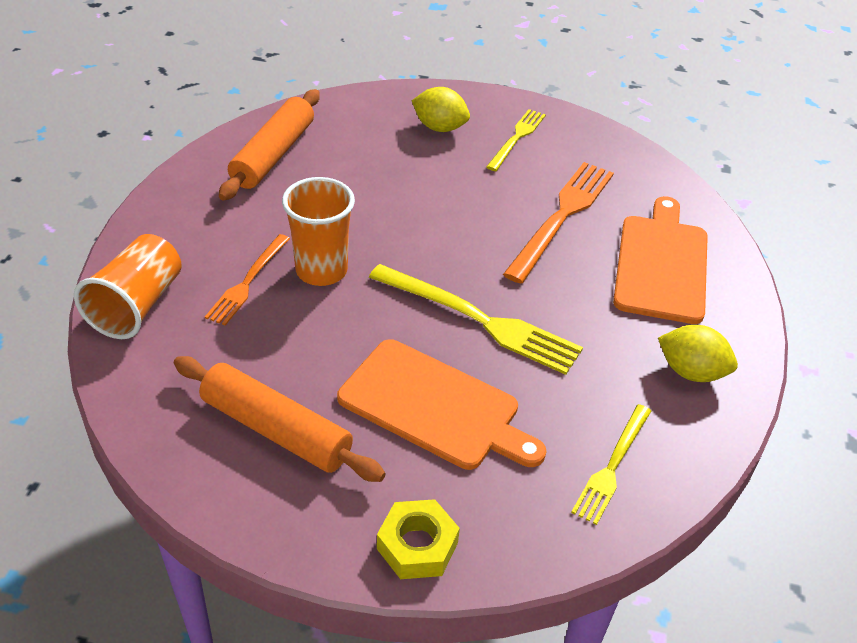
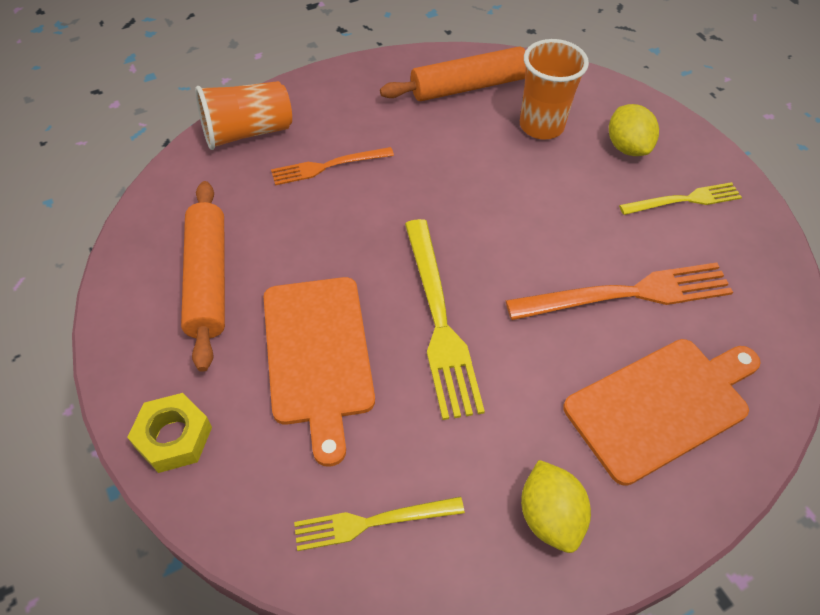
camera: 50 degrees right, 10 degrees up
orange cup [282,177,355,286] -> orange cup moved to [520,39,589,140]

